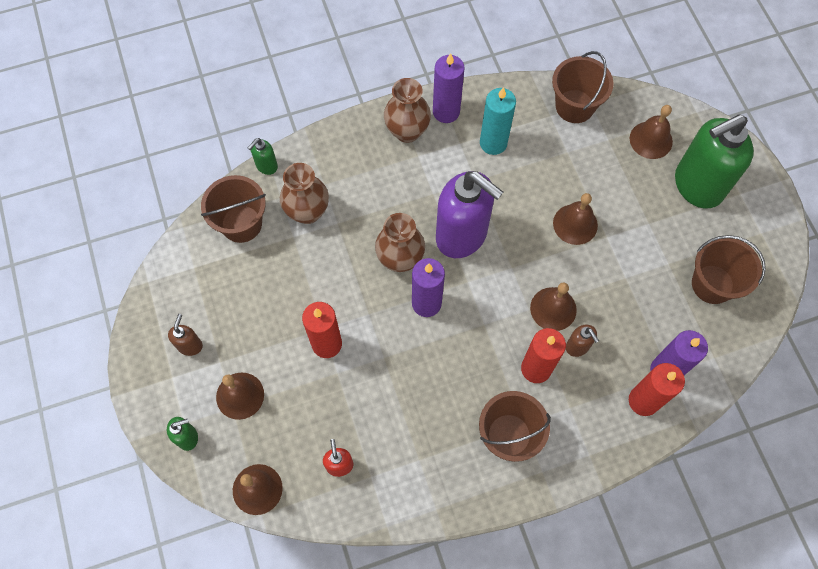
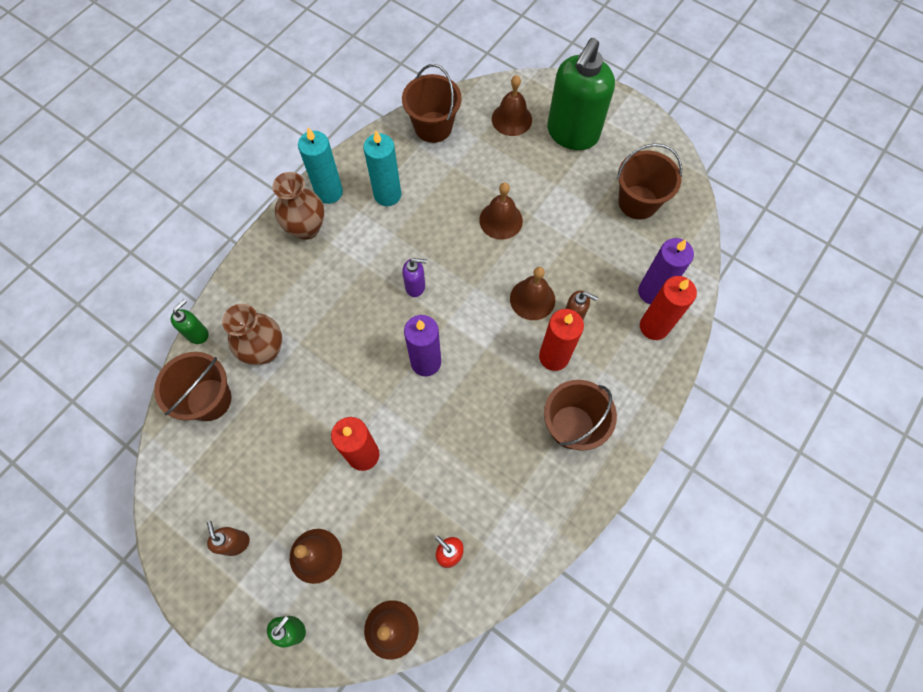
camera: 35 degrees left, 0 degrees up
green soap dispenser [248,138,278,175] -> green soap dispenser turned 150 degrees counterclockwise [170,299,208,344]
brown vase [375,213,425,272] -> none
purple candle [433,53,465,123] -> turquoise candle [298,128,343,204]
purple soap dispenser [436,171,503,258] -> purple soap dispenser [402,258,427,297], size x0.42

